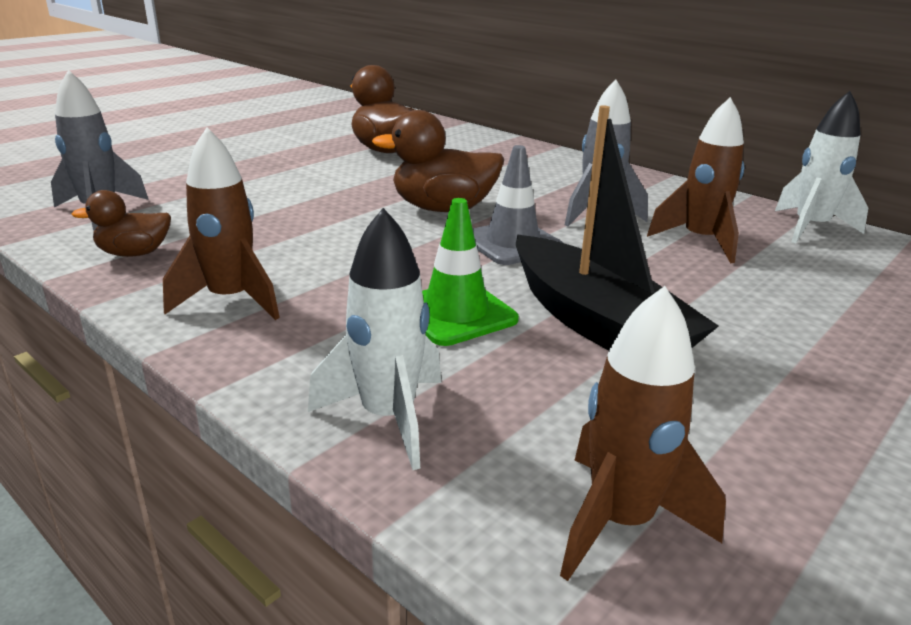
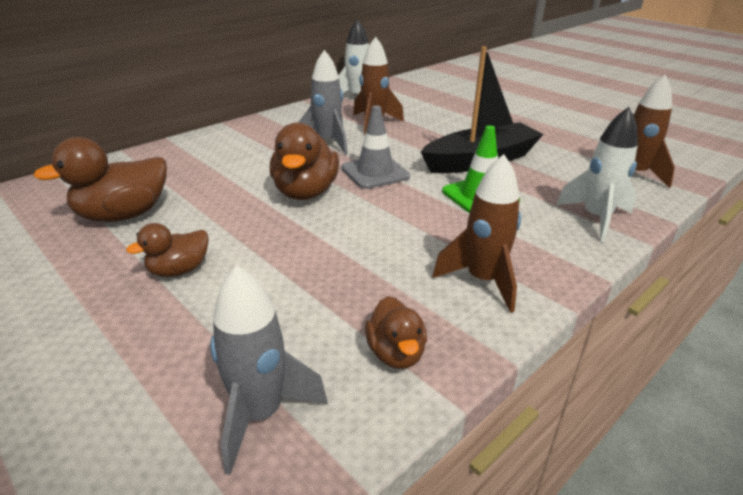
camera: 85 degrees left, 5 degrees up
none -> brown duck [126,223,209,277]

